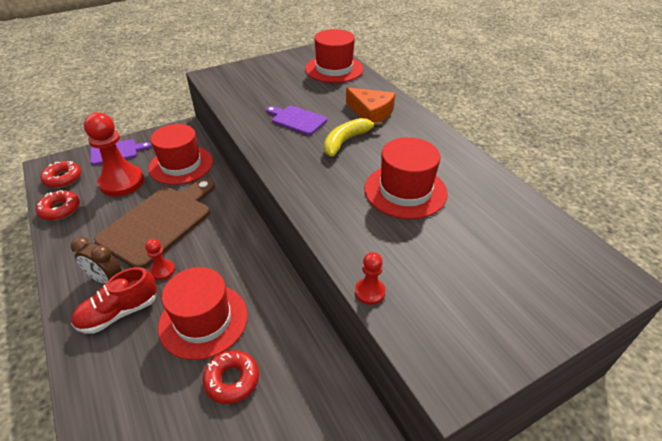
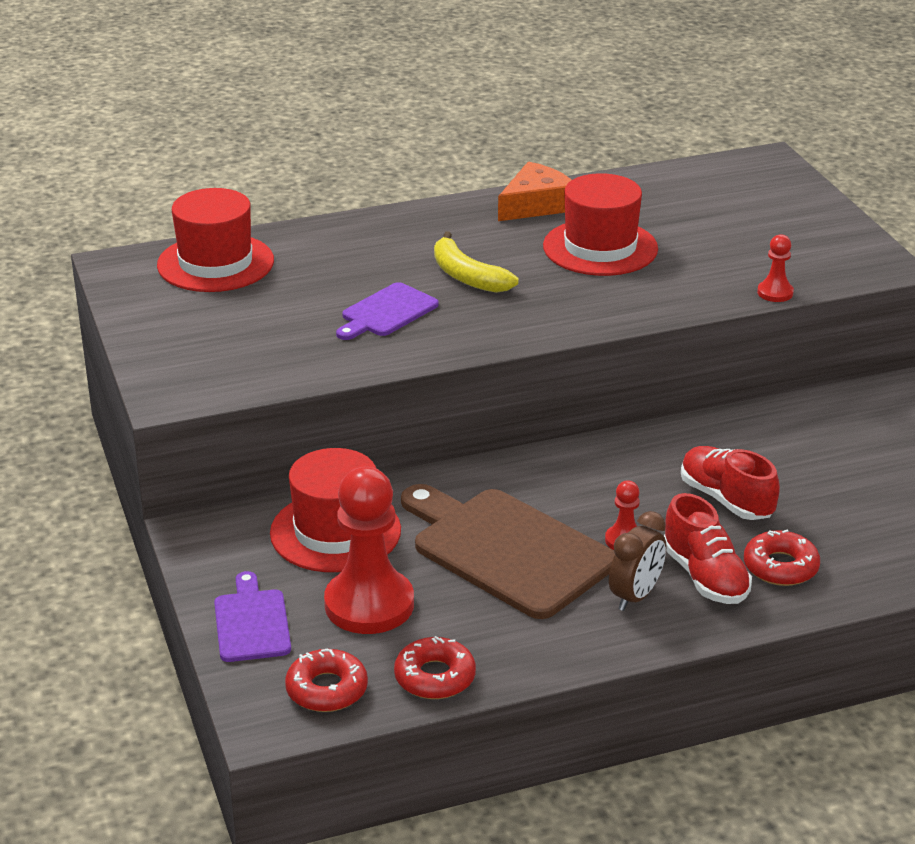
camera: 80 degrees left, 10 degrees down
red hat [158,267,248,360] -> red shoe [681,446,780,520]
red donut [203,350,259,404] -> red donut moved to [744,530,820,586]
orange cheese [346,87,395,123] -> orange cheese moved to [498,161,572,221]

